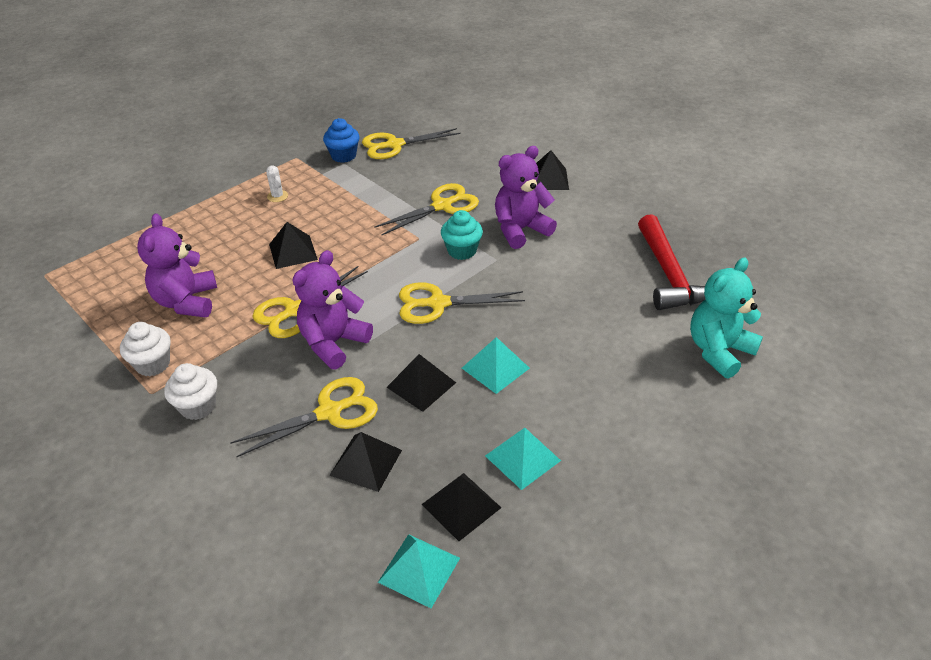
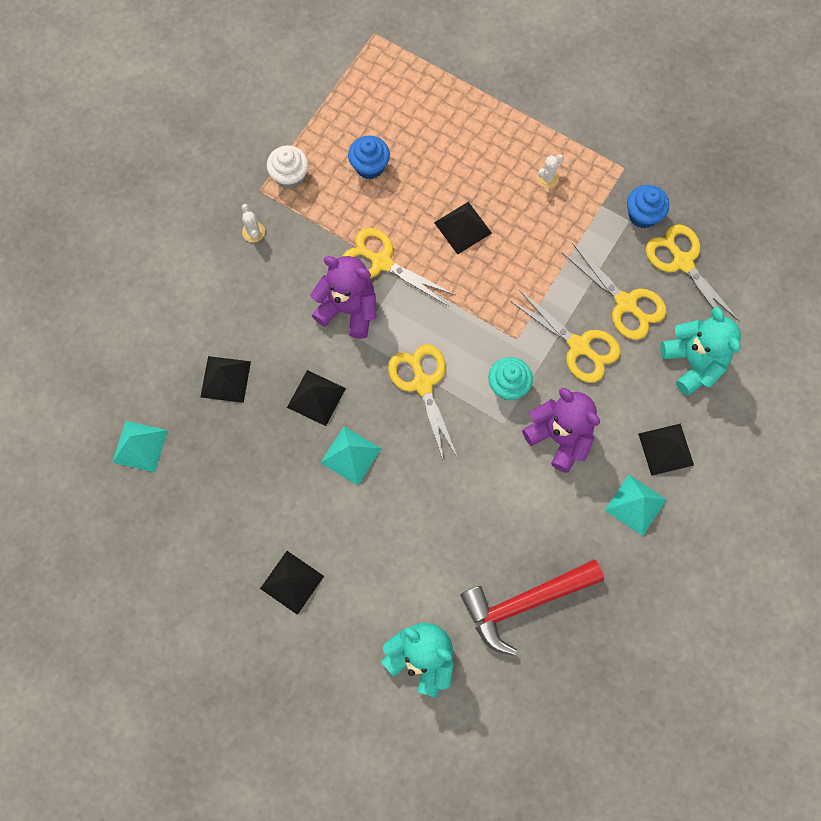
camera: 75 degrees right, 30 degrees up
purple teddy bear [137,213,217,317] -> blue cupcake [348,135,390,179]
white cupcake [164,363,217,420] -> white cactus [242,204,265,242]
yellow scissors [230,377,378,457] -> yellow scissors moved to [563,243,666,340]
black pyramid [422,473,501,541] -> black pyramid moved to [260,551,324,615]
turquoise pyramid [485,428,561,490] -> turquoise pyramid moved to [605,474,666,536]
none -> turquoise teddy bear [660,307,741,396]

